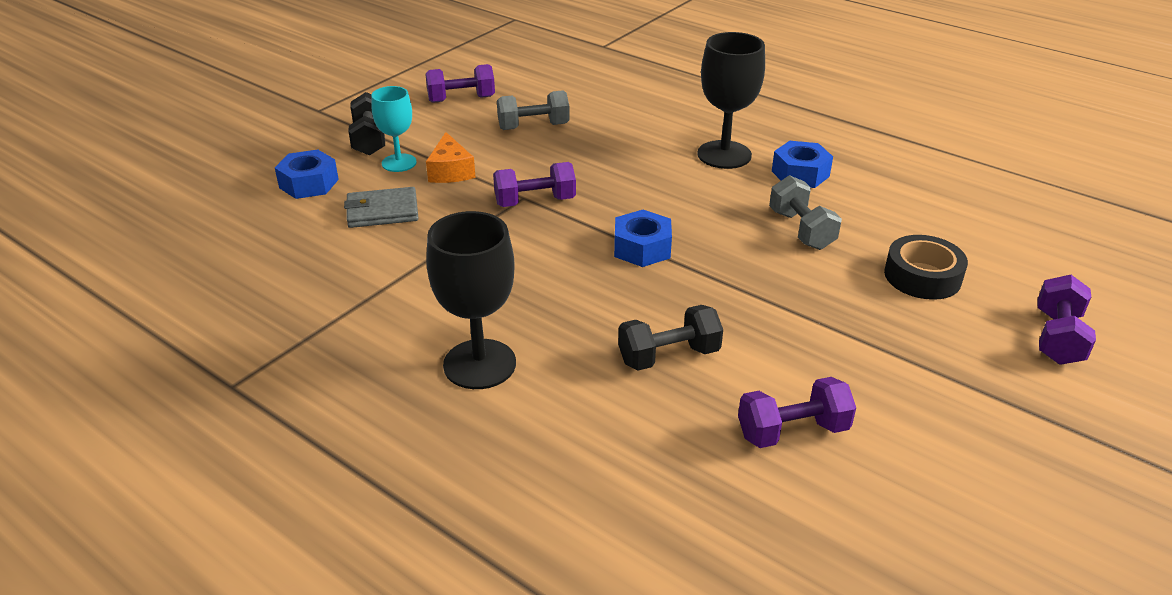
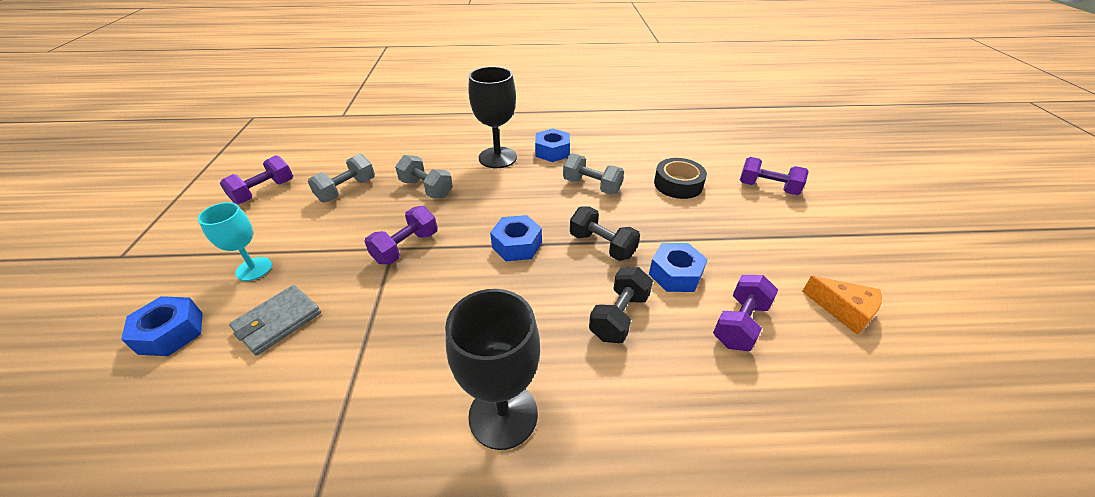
camera: 40 degrees left, 5 degrees up
black dumbbell [348,92,385,155] -> black dumbbell moved to [570,207,640,261]
orange cheese [426,132,476,183] -> orange cheese moved to [802,276,882,335]
purple dumbbell [1037,275,1096,365] -> purple dumbbell turned 45 degrees counterclockwise [740,157,809,195]
none -> grey dumbbell [395,155,453,198]
none -> blue nut [649,243,708,292]

